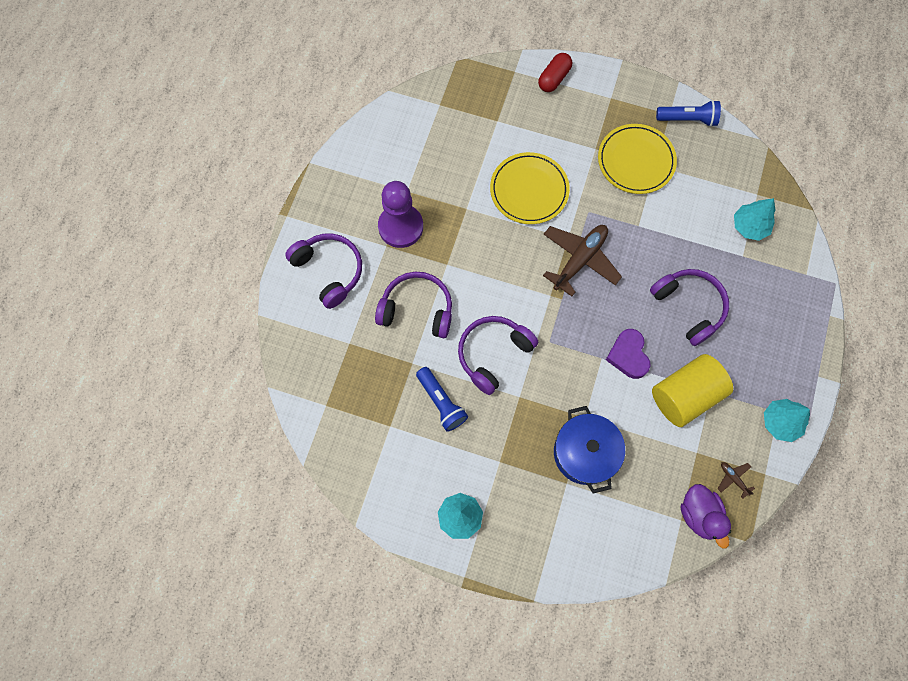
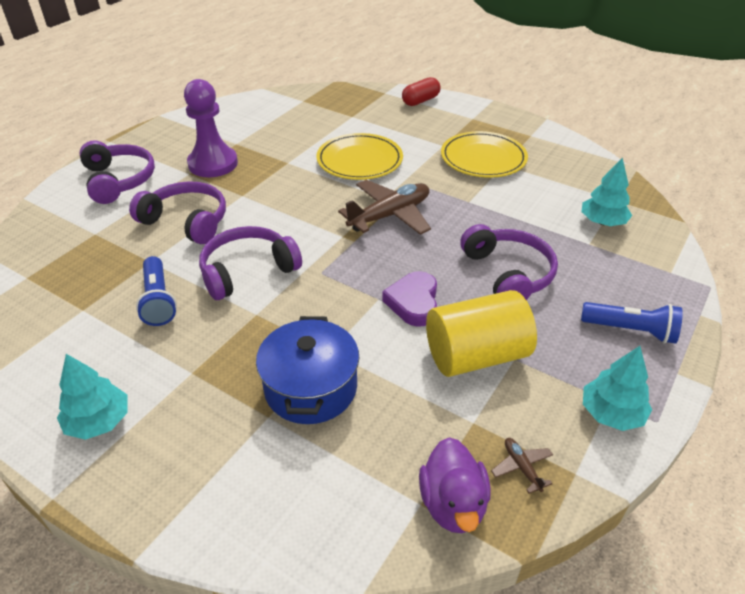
camera: 15 degrees right, 30 degrees down
blue flashlight [656,100,721,127] -> blue flashlight moved to [581,302,683,344]

